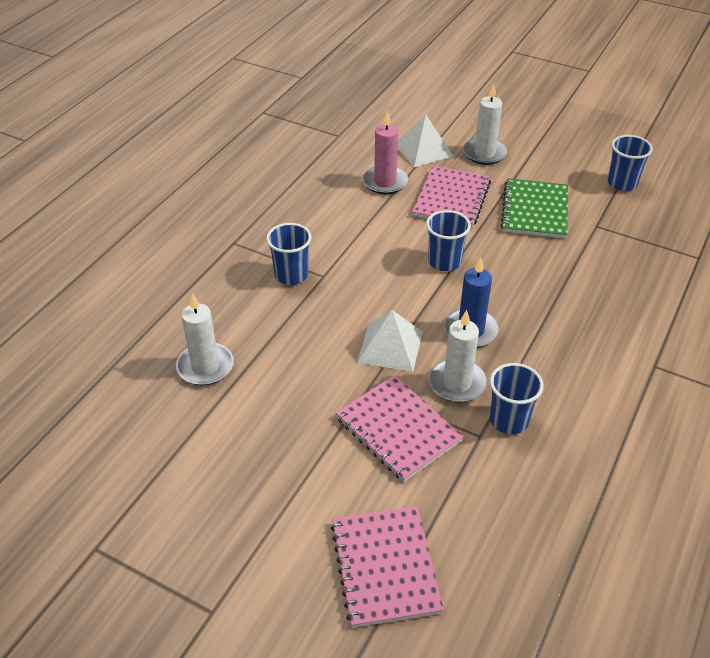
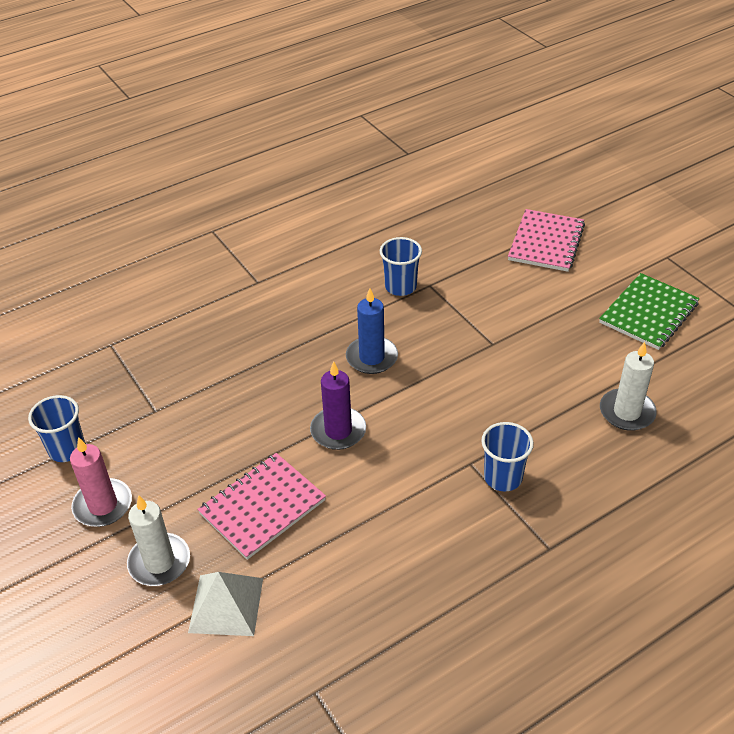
camera: 150 degrees left, 0 degrees up
pink notebook [336,375,464,482] -> none
white pyramid [357,310,422,372] -> none
pink candle [362,111,408,194] -> pink candle moved to [70,437,132,527]
blue cup [426,210,471,271] -> purple candle [310,361,366,450]
white candle [429,310,487,403] -> none
green notebook [501,178,568,239] -> green notebook moved to [599,273,700,350]

